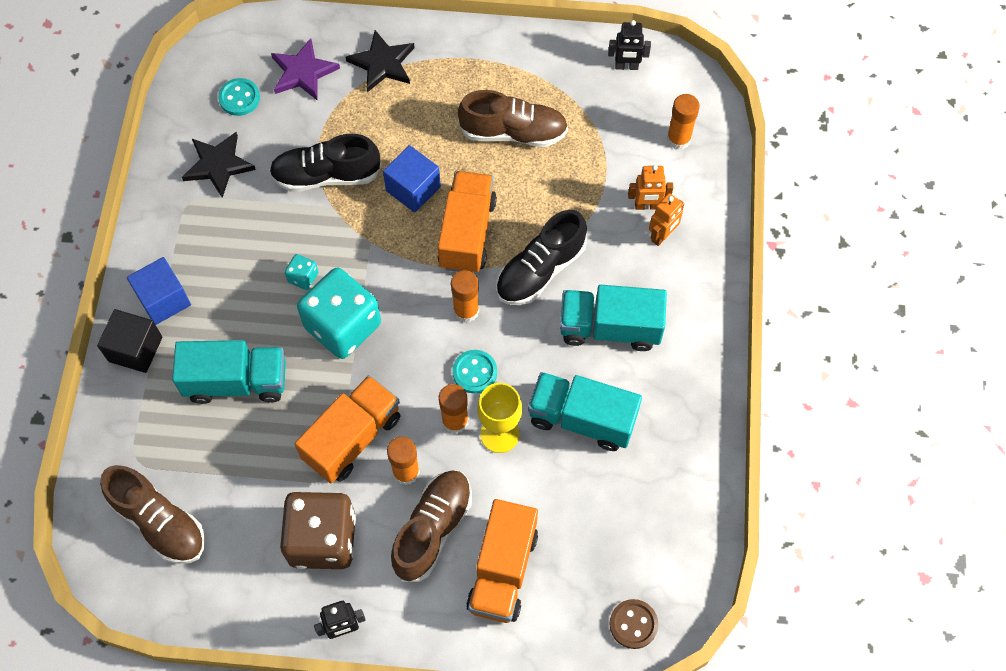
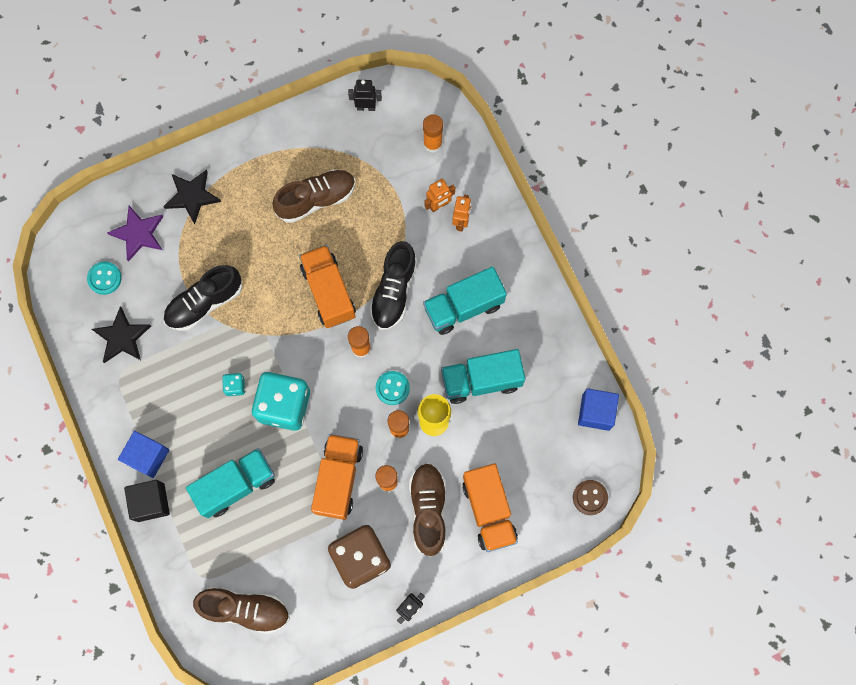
camera: 30 degrees left, 10 degrees up
blue cube [383,145,441,213] -> blue cube moved to [578,388,619,431]
black robot [608,20,651,70] -> black robot turned 150 degrees counterclockwise [348,80,382,111]

